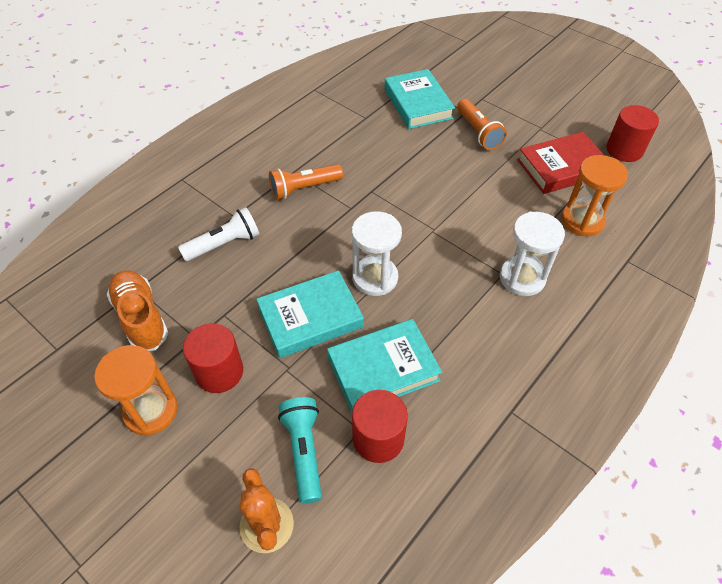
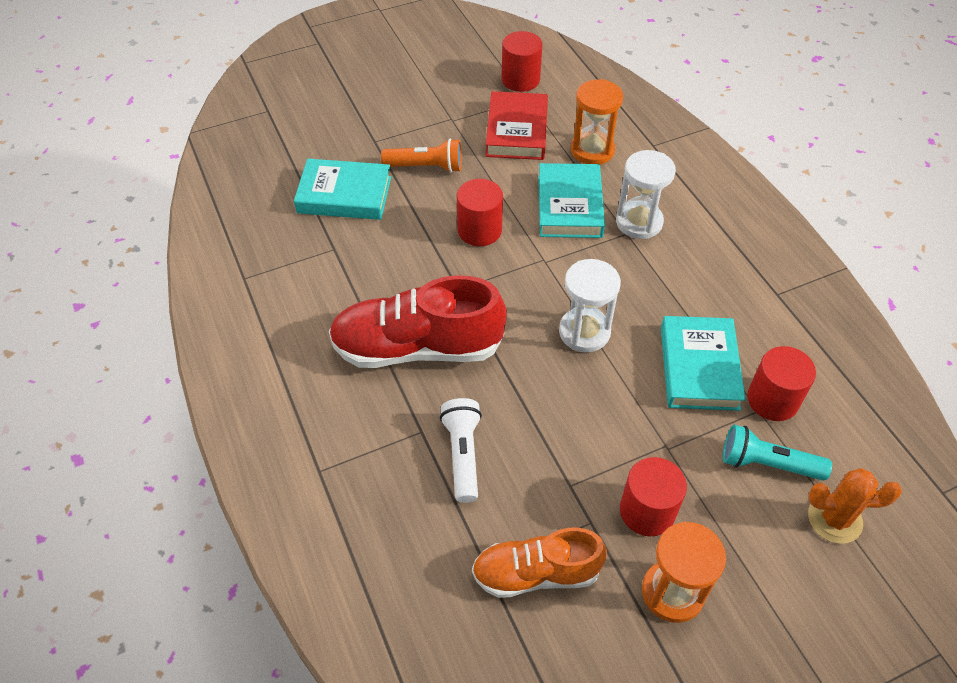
camera: 65 degrees left, 0 degrees up
turquoise book [256,270,364,358] -> turquoise book moved to [538,163,605,238]
orange flashlight [269,164,343,200] -> red shoe [329,275,507,368]
none -> red cylinder [457,179,503,246]

